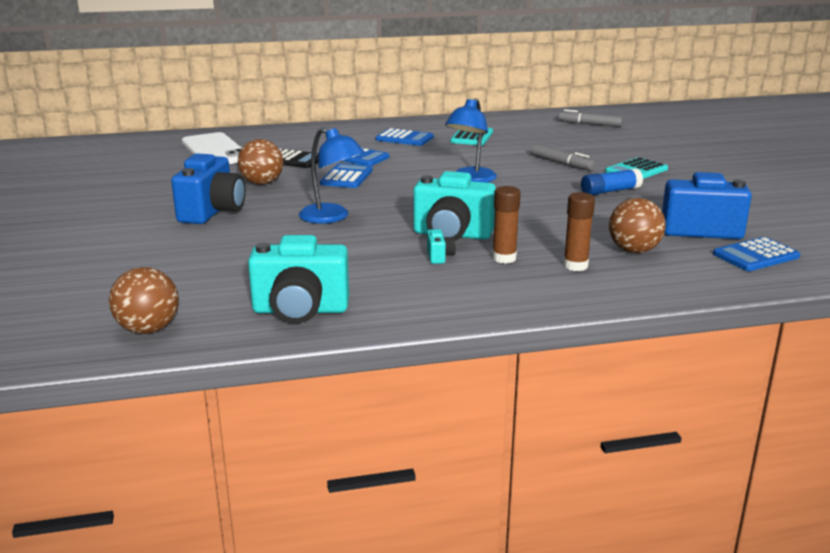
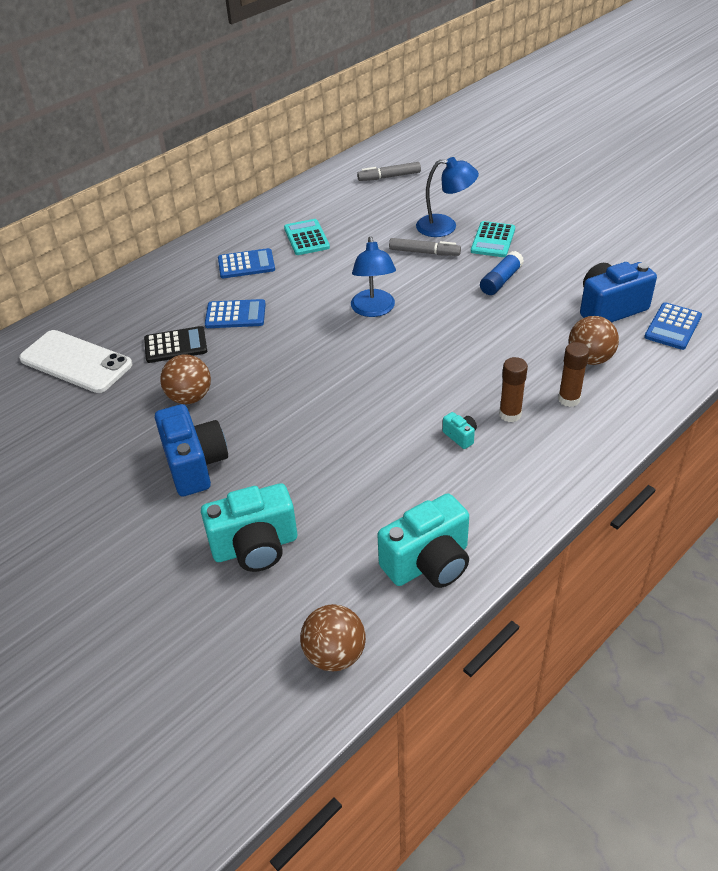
camera: 30 degrees left, 20 degrees up
blue lamp [299,128,364,224] -> blue lamp moved to [416,157,479,237]
blue calculator [320,163,373,188] -> none
turquoise camera [413,171,496,241] -> turquoise camera moved to [201,483,297,572]

